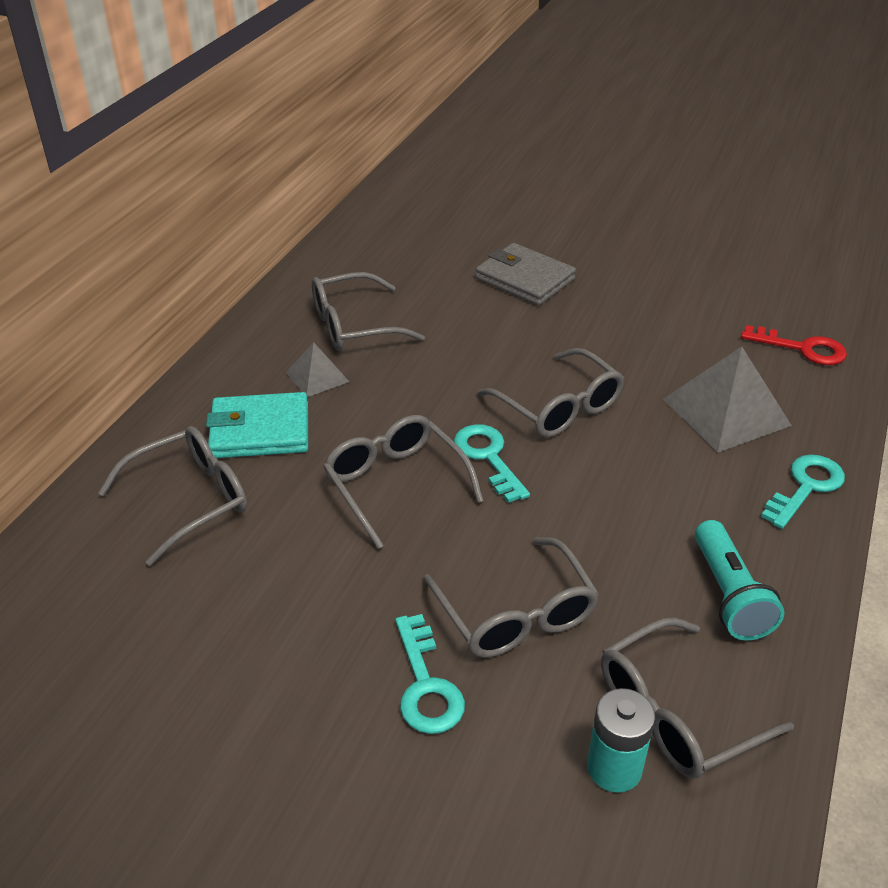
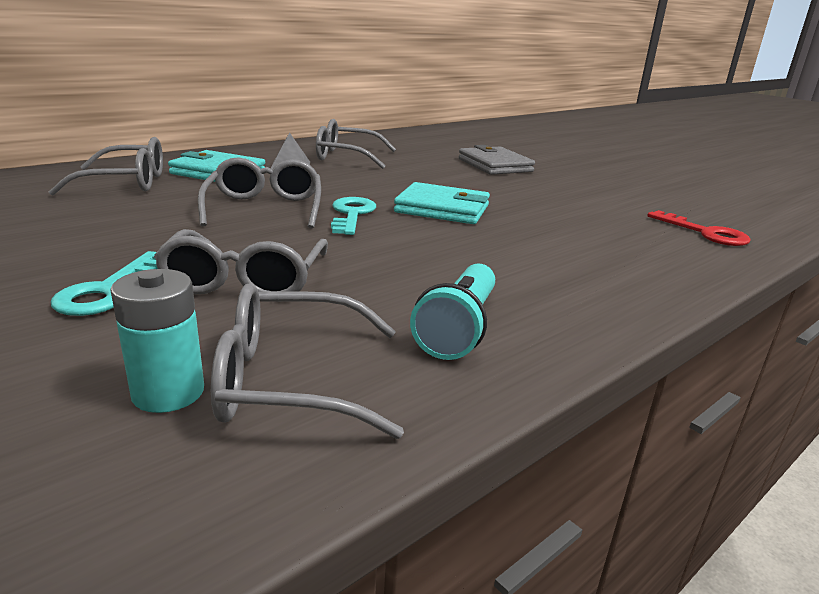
camera: 25 degrees right, 15 degrees down
grey glasses [477,348,624,437] -> turquoise wallet [394,182,490,224]
grey pyramid [663,347,792,453] -> none
turquoise key [761,455,845,529] -> none

